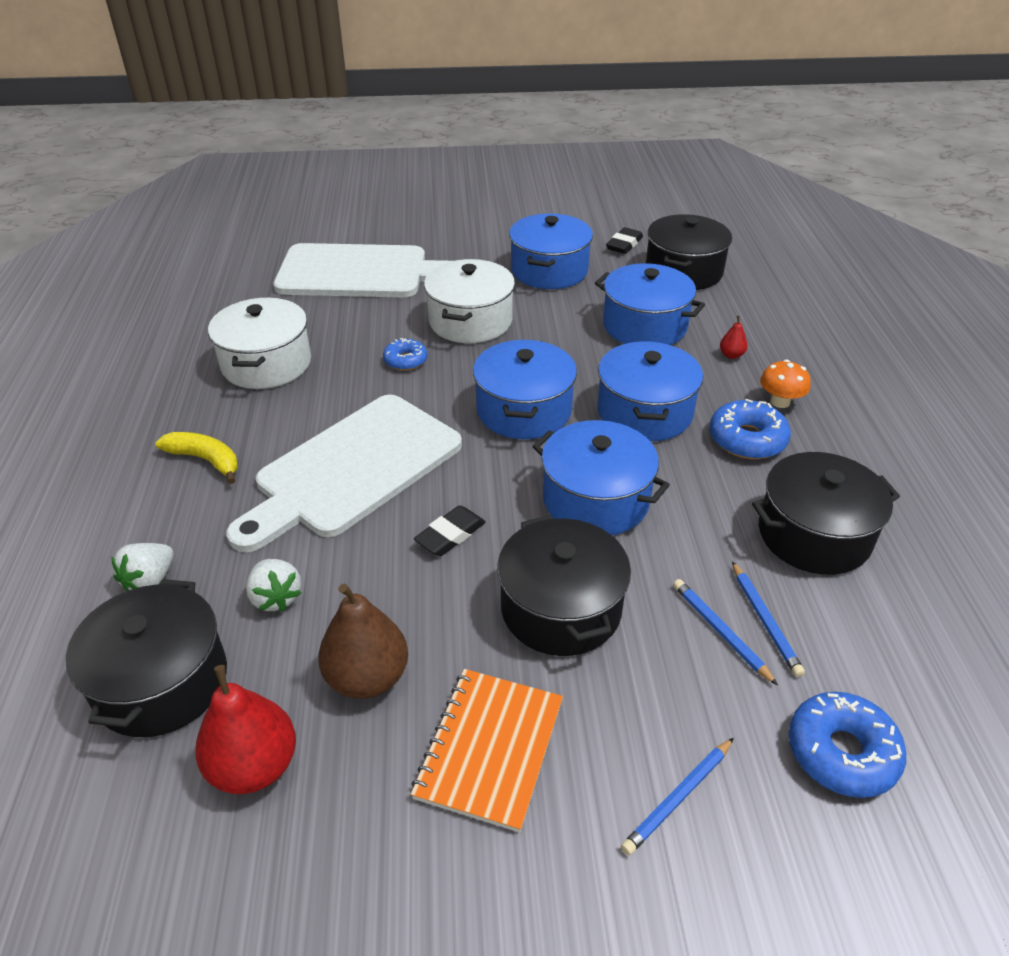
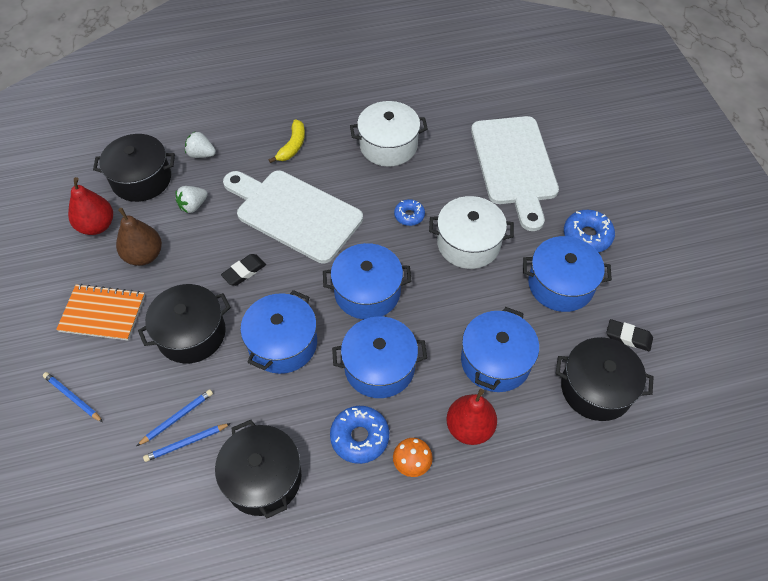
camera: 80 degrees right, 15 degrees up
black eraser [414,505,486,556] -> black eraser turned 75 degrees counterclockwise [221,254,266,286]
red pear [720,316,748,359] -> red pear [446,389,497,445], size x2.20
blue donut [789,692,906,798] -> blue donut moved to [564,210,615,252]

